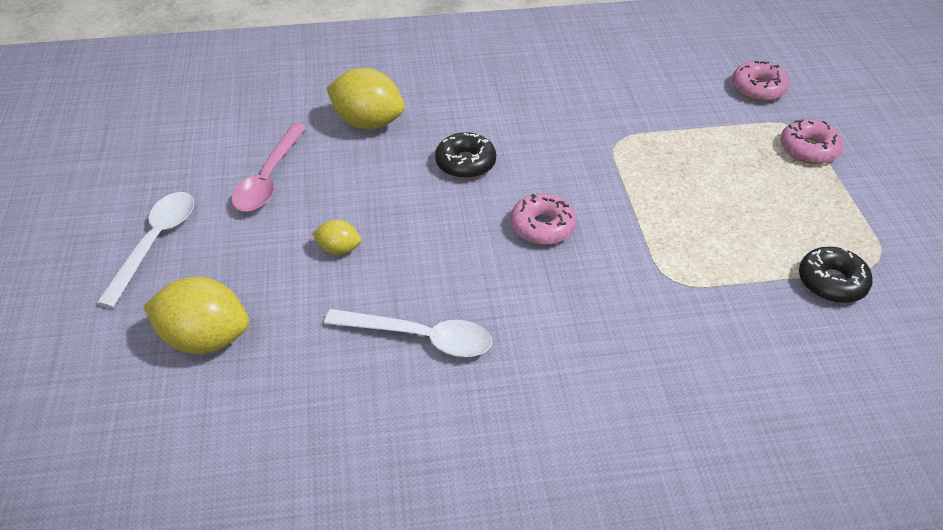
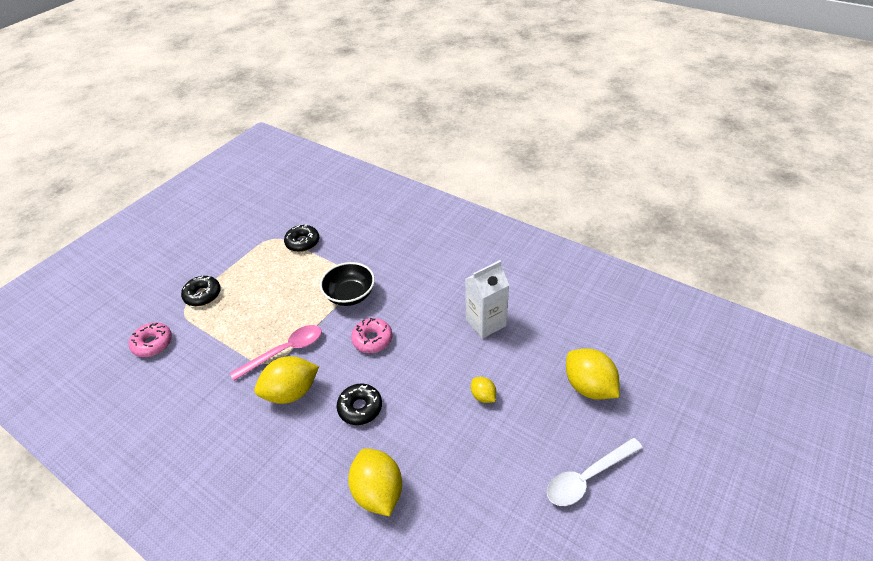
camera: 135 degrees left, 0 degrees up
pink spoon [231,123,307,212] -> pink spoon moved to [230,325,322,381]
white spoon [324,309,492,357] -> white carton [465,260,509,339]
pink donut [780,119,843,164] -> black donut [181,276,221,306]
none -> yellow lemon [255,356,319,404]
none -> black bowl [320,262,375,306]

